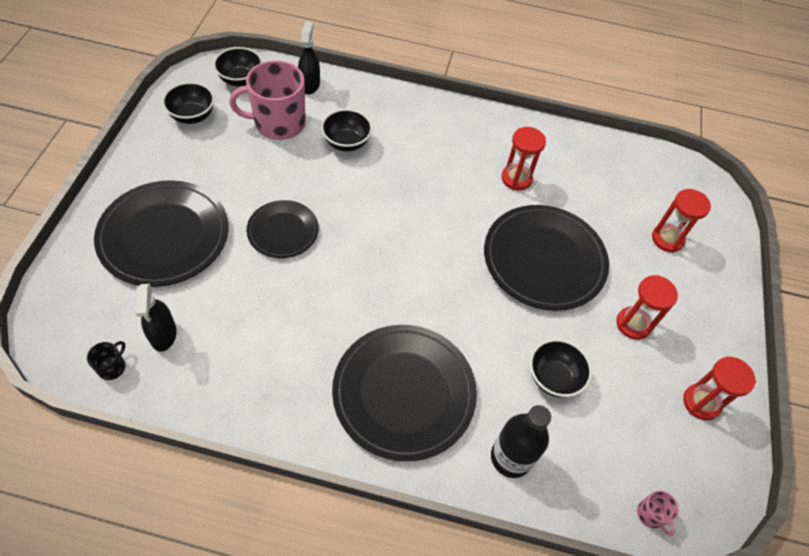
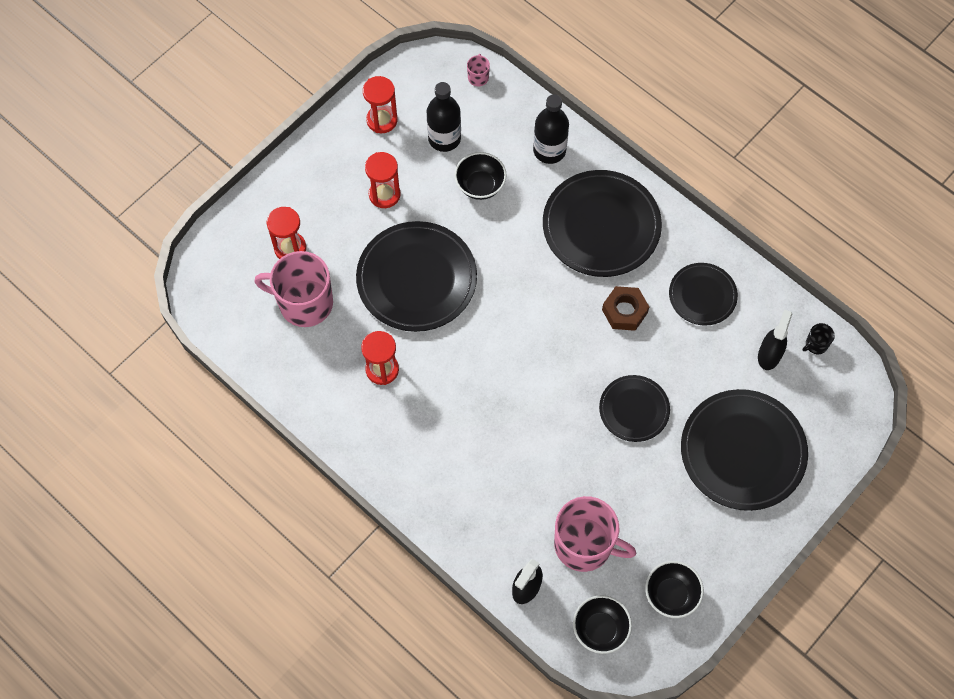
camera: 145 degrees left, 10 degrees up
black bowl [321,109,372,152] -> none
none -> pink mug [254,251,333,327]
none -> black bottle [427,82,461,152]
none -> brown nut [602,286,649,331]
none -> black plate [669,263,738,326]

